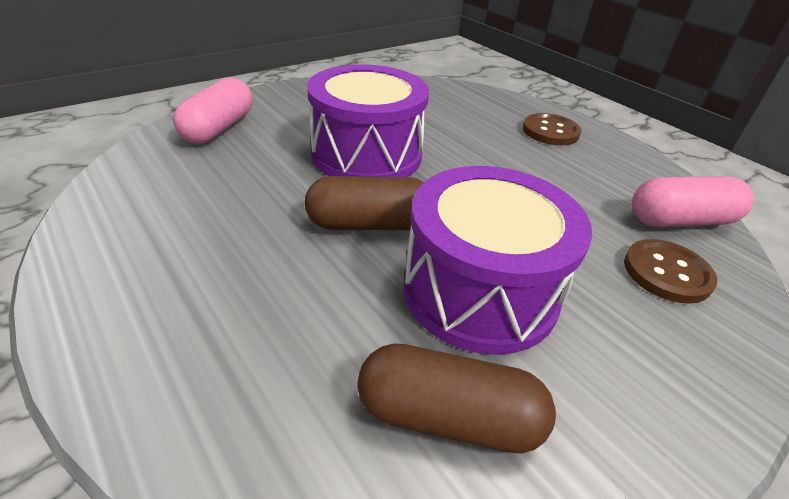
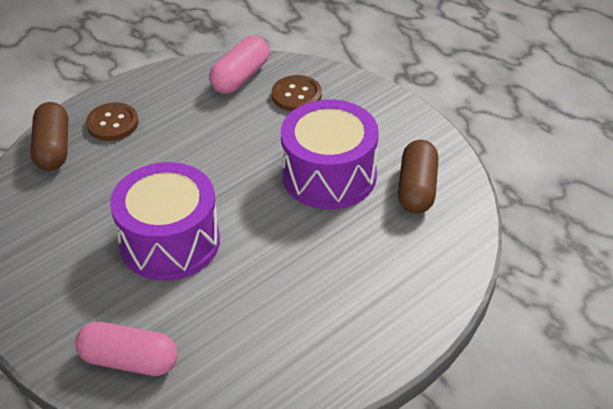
camera: 90 degrees left, 5 degrees up
brown capsule [305,176,423,230] -> brown capsule moved to [31,102,68,171]
pink capsule [632,176,754,227] -> pink capsule turned 45 degrees clockwise [209,36,270,94]

